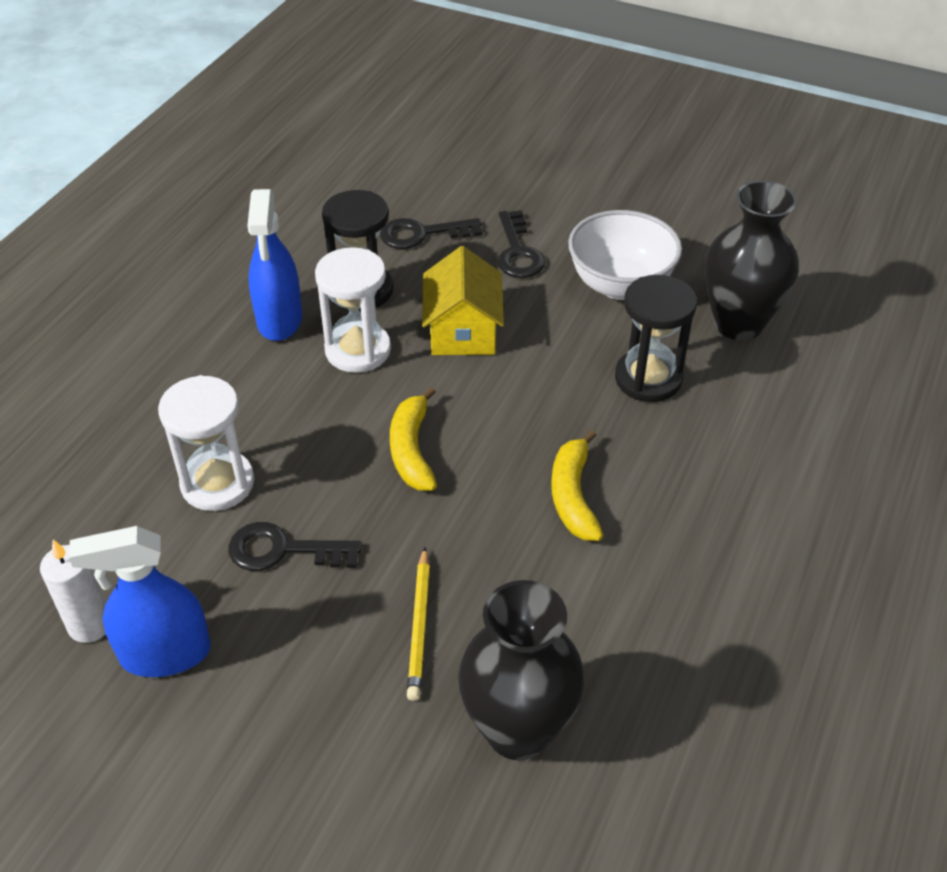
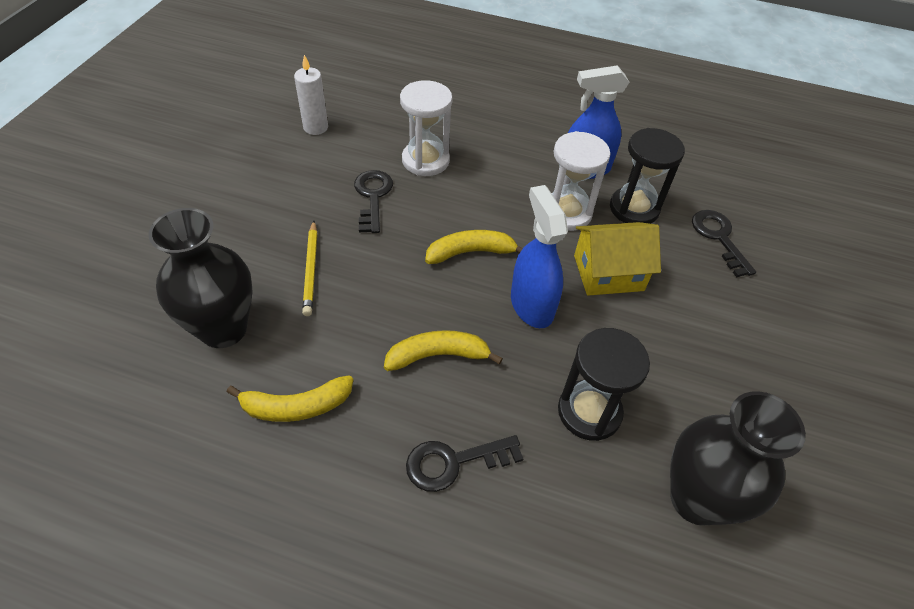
camera: 80 degrees right, 5 degrees up
blue spray bottle [69,526,211,677] -> blue spray bottle moved to [511,185,568,328]
yellow pencil [407,547,430,701] -> yellow pencil turned 90 degrees counterclockwise [302,221,317,316]
black key [498,210,545,278] -> black key moved to [406,435,523,492]
white bowl [568,210,682,300] -> none
none -> yellow banana [227,375,353,422]

